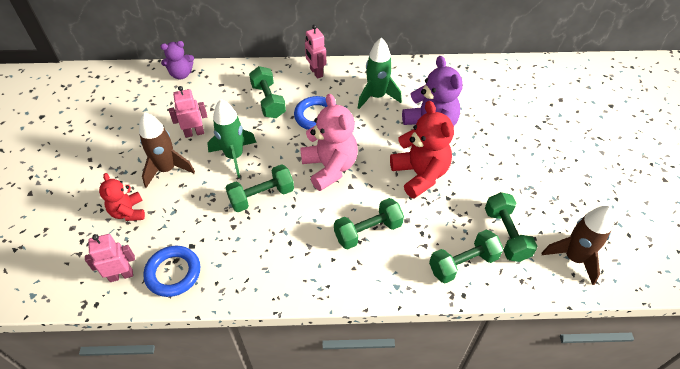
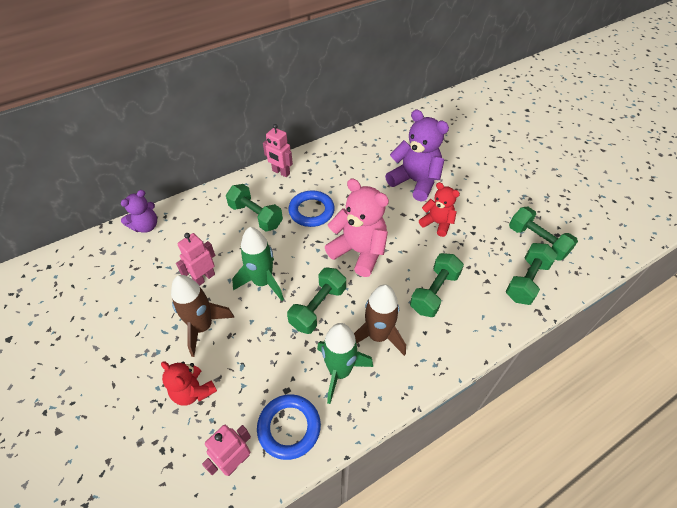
camera: 30 degrees left, 0 degrees up
green rocket [358,38,402,109] -> green rocket moved to [317,323,373,404]
red teddy bear [390,101,454,199] -> red teddy bear [419,182,460,237], size x0.59
brown rocket [542,206,614,285] -> brown rocket moved to [354,284,406,356]

